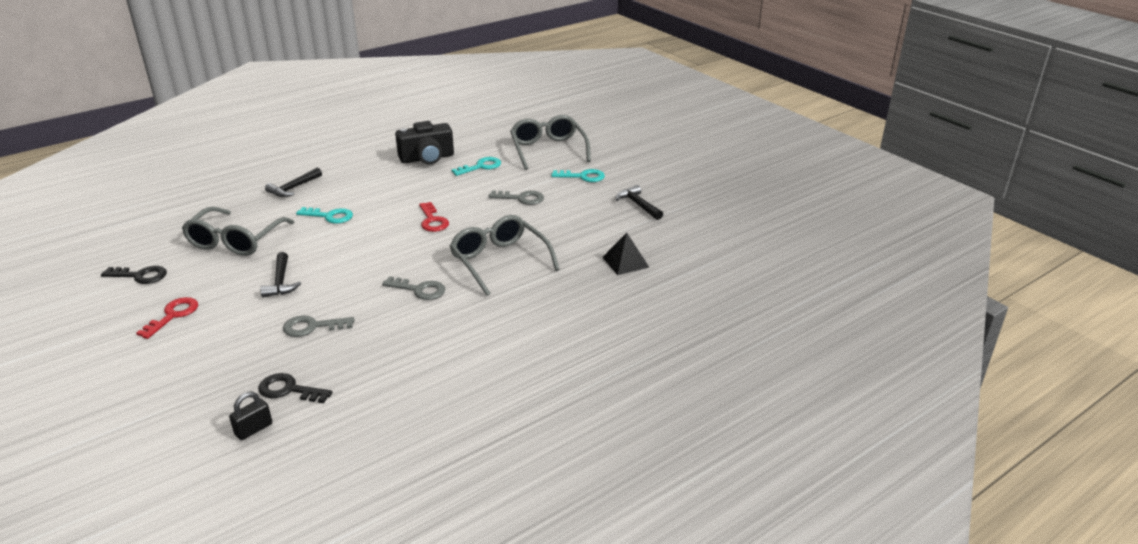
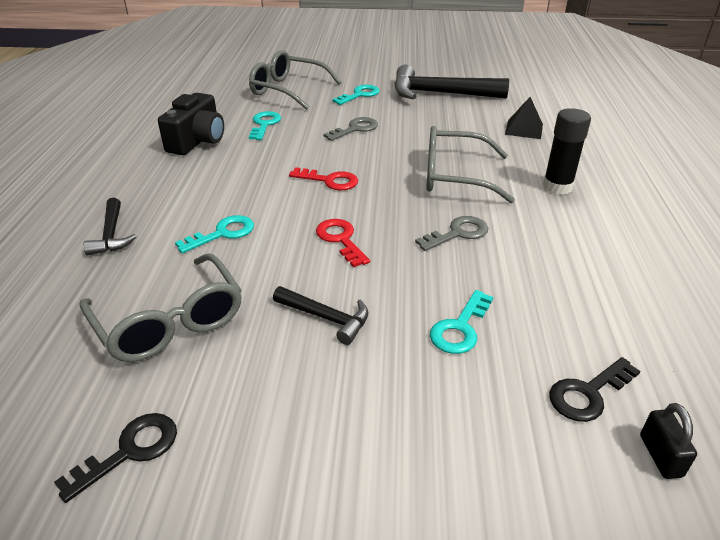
camera: 50 degrees left, 5 degrees up
red key [136,297,198,339] -> red key moved to [316,219,370,267]
grey key [283,315,354,337] -> turquoise key [430,290,493,354]
black hammer [616,185,663,220] -> black hammer [394,64,509,99], size x1.95
none -> black glue stick [543,108,591,195]

